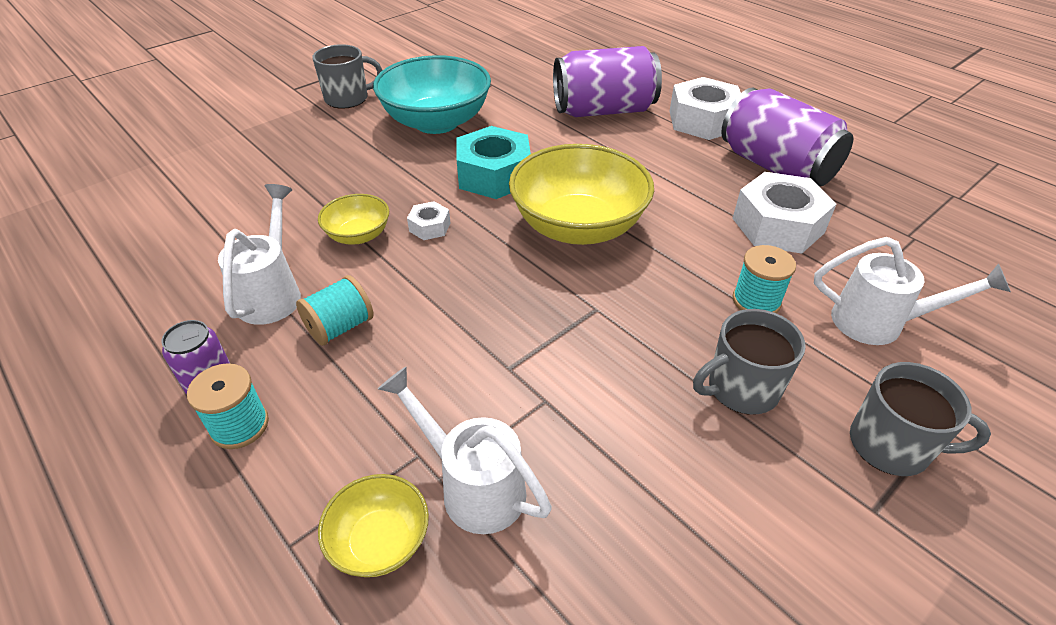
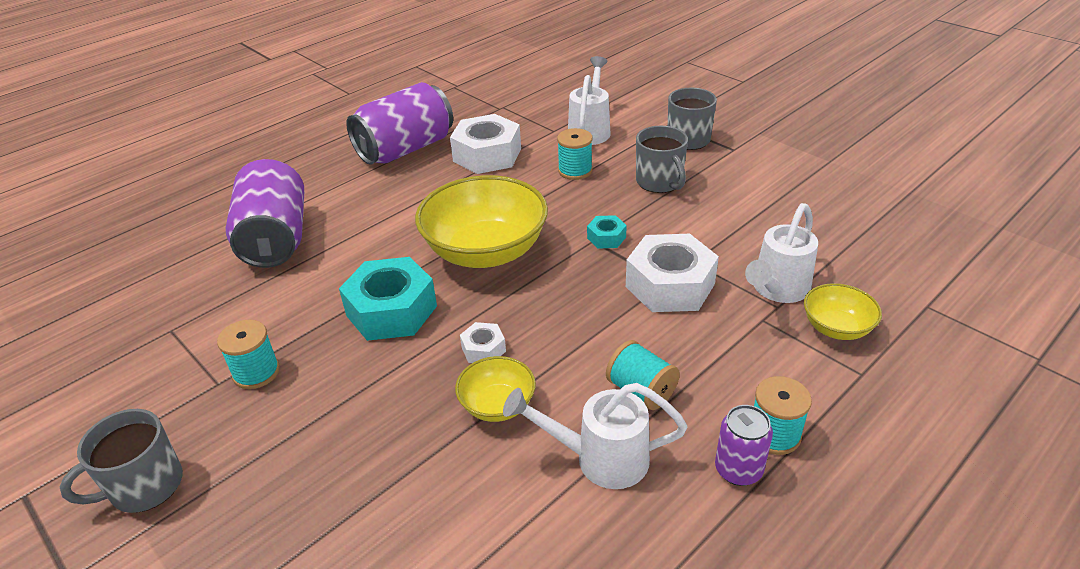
camera: 90 degrees left, 5 degrees down
grey mug [312,44,383,109] -> grey mug turned 105 degrees counterclockwise [60,409,183,513]
turquoise bowl [373,55,491,134] -> turquoise spool [217,319,280,389]
white nut [669,77,741,140] -> white nut moved to [626,234,719,312]
none -> turquoise nut [587,215,627,248]

